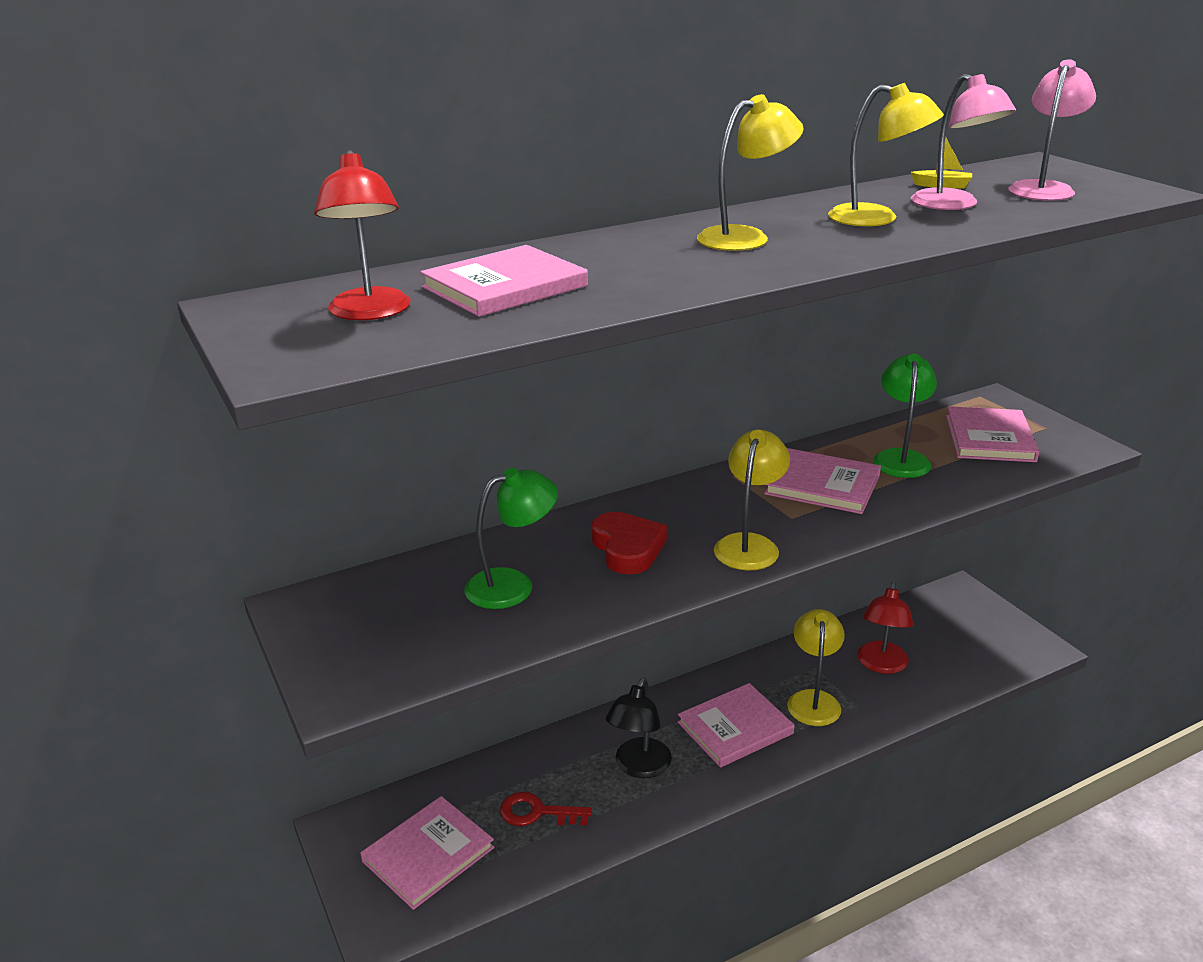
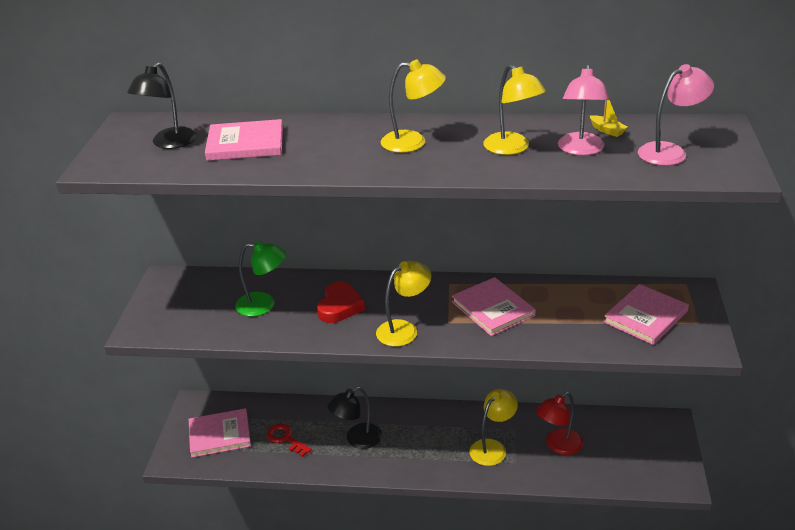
camera: 35 degrees right, 5 degrees up
red lamp [314,150,411,320] -> black lamp [127,62,197,149]
pink book [678,683,795,768] -> none
green lamp [873,354,937,478] -> none

